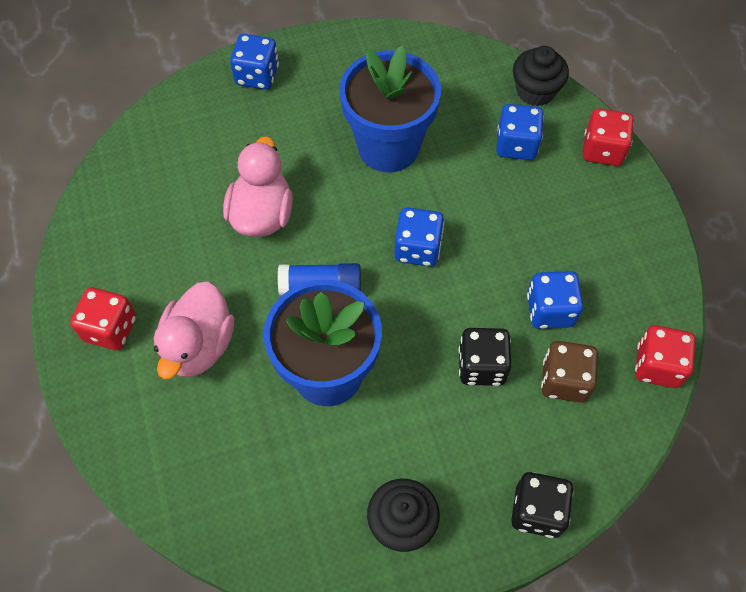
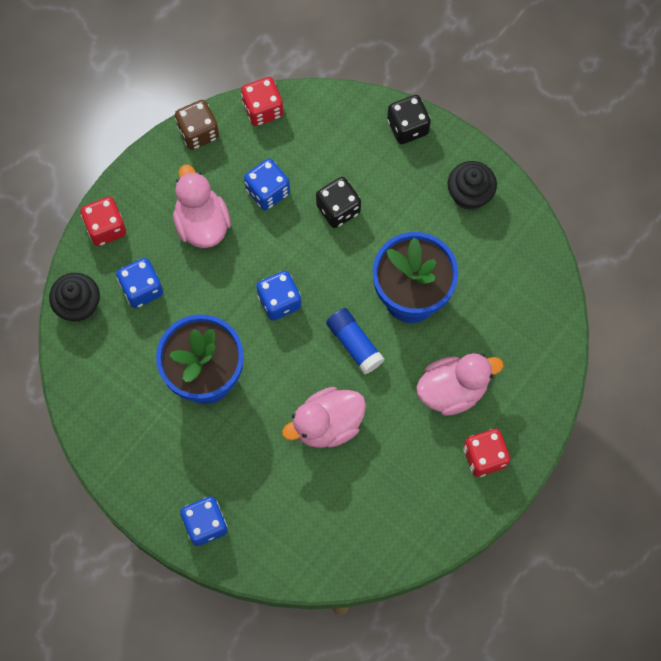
camera: 125 degrees left, 10 degrees up
brown dice [541,341,598,403] -> brown dice moved to [175,100,219,150]
none -> pink duck [173,165,231,248]

